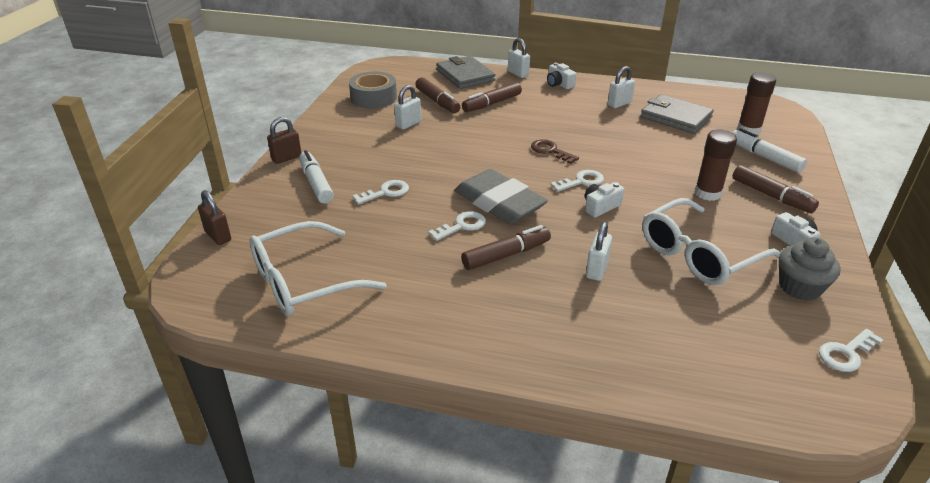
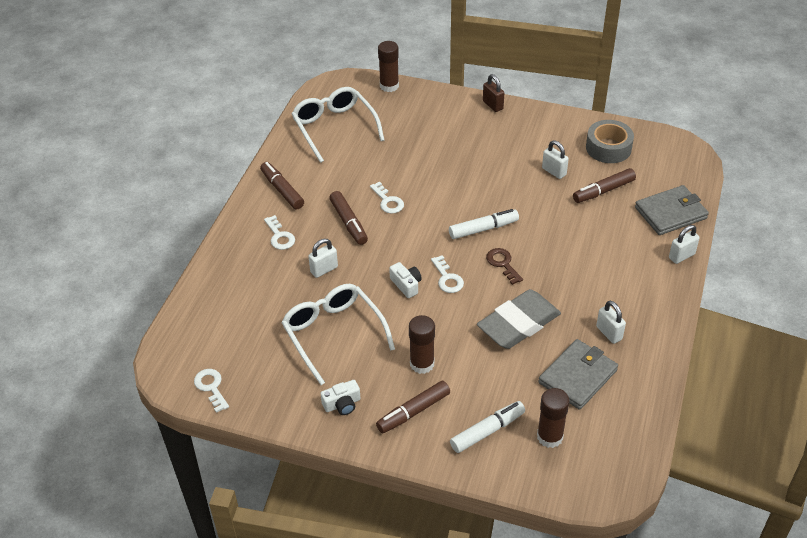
camera: 95 degrees right, 10 degrees up
brown padlock [198,190,231,245] -> brown glue stick [378,41,399,92]
white marker [299,150,334,204] -> white marker moved to [449,209,519,239]
white key [352,180,409,204] -> white key moved to [264,215,295,250]
grey eraser [454,169,548,224] -> grey eraser moved to [477,289,561,349]
brown marker [462,82,522,112] -> brown marker moved to [260,162,304,209]
brown key [531,139,579,164] -> brown key turned 75 degrees counterclockwise [486,248,523,285]
white camera [547,63,576,89] -> none
white padlock [586,222,612,281] -> white padlock turned 60 degrees counterclockwise [308,239,338,278]
grey cupcake [779,237,841,301] -> none

